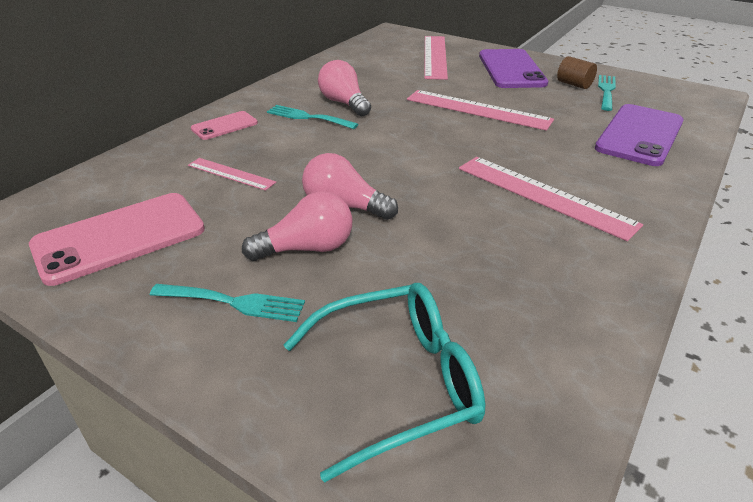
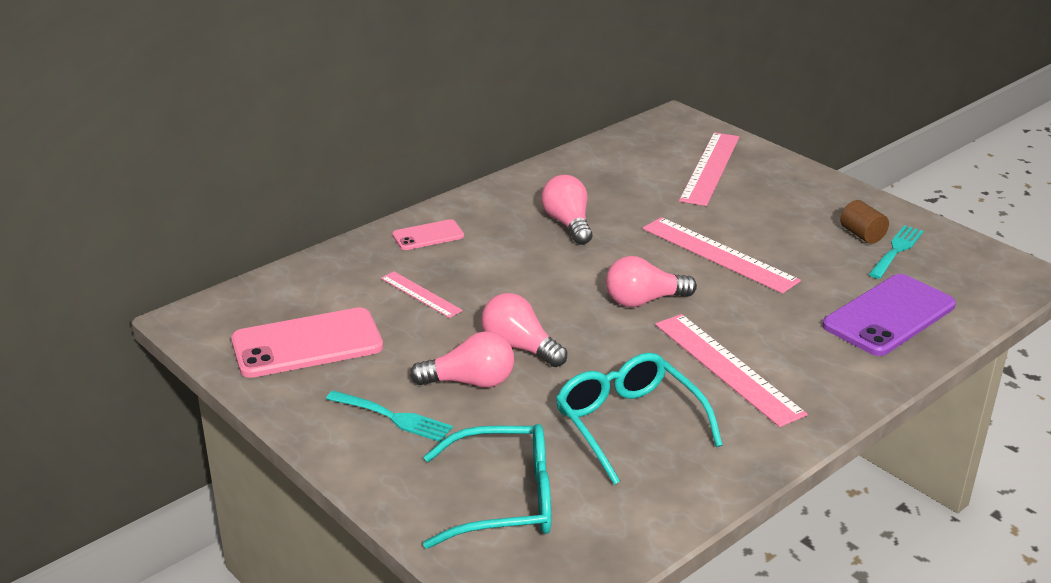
camera: 15 degrees right, 5 degrees down
turquoise fork [267,105,358,129] -> none
purple phone [479,49,548,88] -> none
none -> turquoise glasses [556,353,723,485]
none -> pink light bulb [606,256,697,307]

